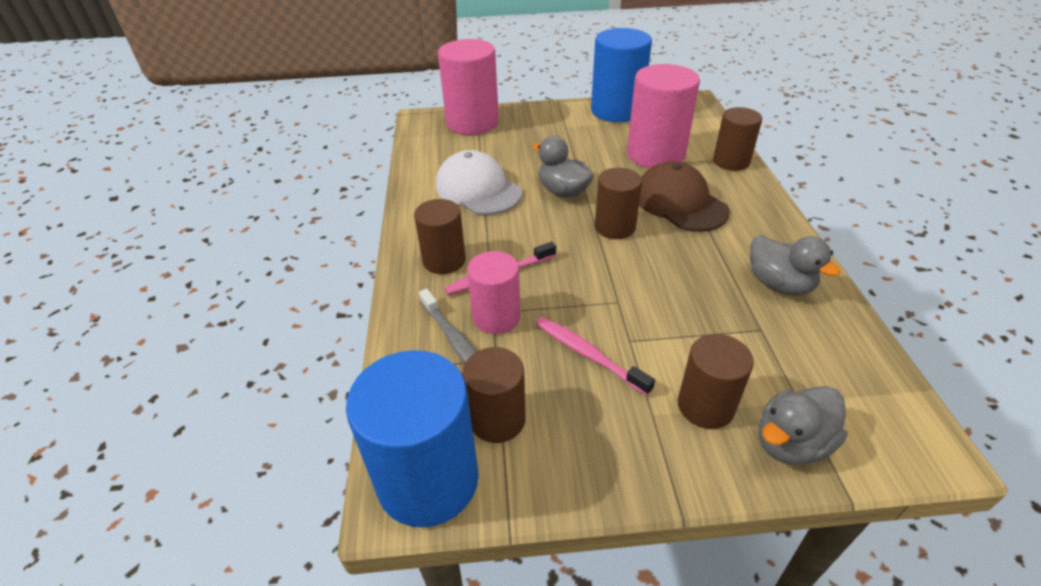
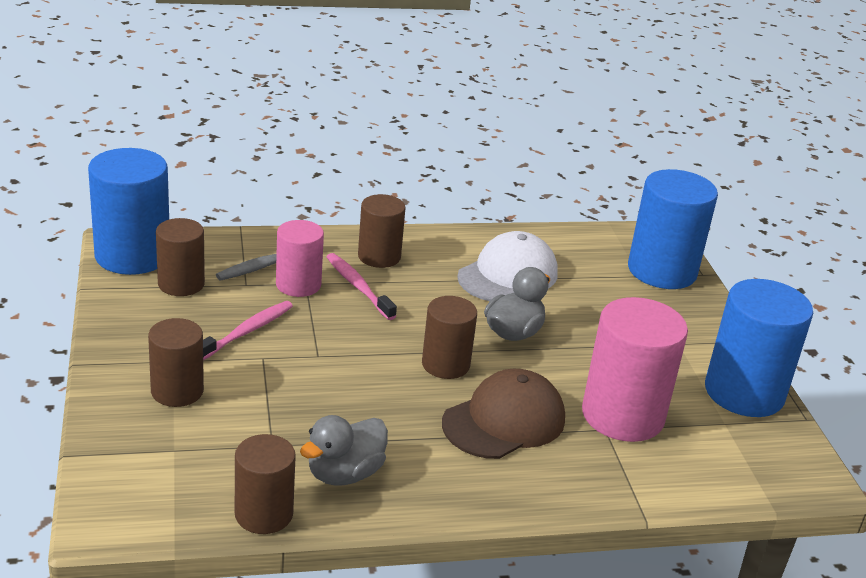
camera: 80 degrees right, 10 degrees down
pink cylinder [438,39,499,135] -> blue cylinder [628,169,718,289]
brown cylinder [713,107,762,171] -> brown cylinder moved to [235,434,296,534]
grey duck [758,386,848,465] -> none

